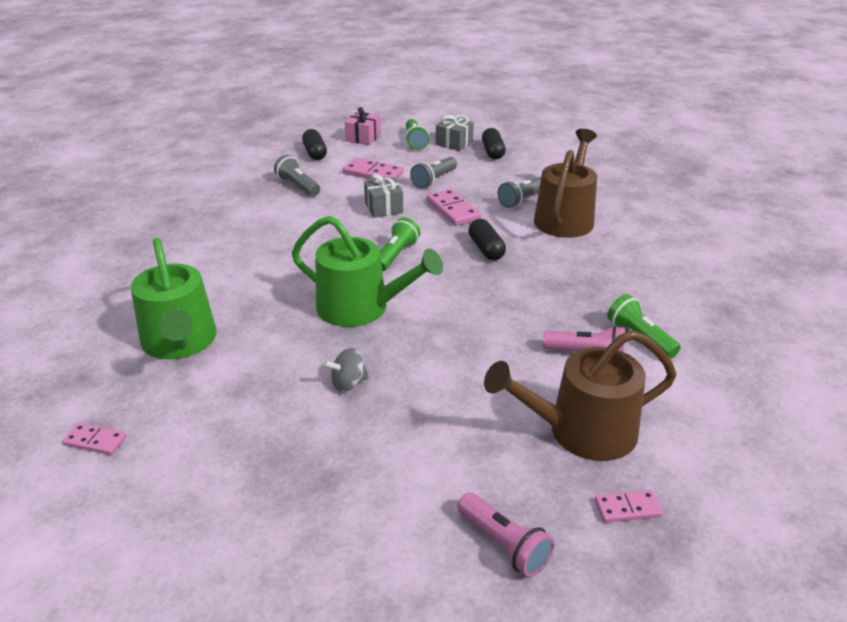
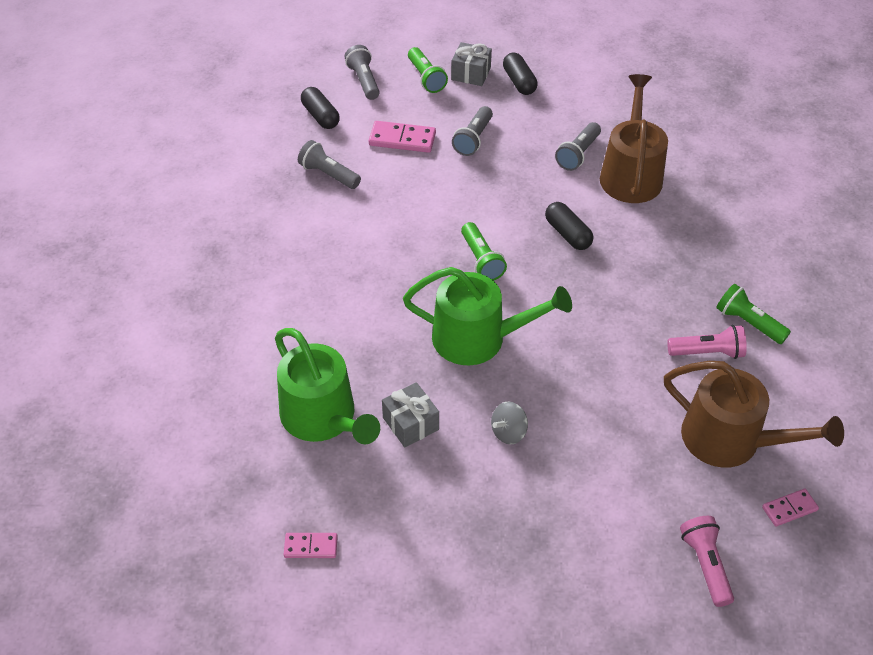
camera: 15 degrees left, 15 degrees up
pink gift [344,107,381,145] -> grey flashlight [345,45,380,100]
grey gift [364,174,403,218] -> grey gift moved to [382,382,439,447]
green flashlight [380,217,420,272] -> green flashlight turned 150 degrees clockwise [461,222,507,281]
pink domino [427,189,481,226] -> none
pink flashlight [457,493,555,577] -> pink flashlight turned 135 degrees counterclockwise [680,516,734,607]
brown watering can [484,330,676,461] -> brown watering can turned 120 degrees counterclockwise [664,361,844,468]

